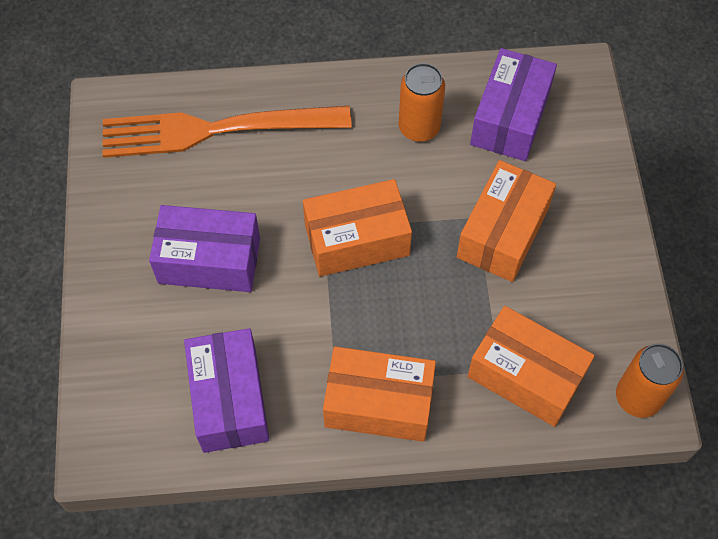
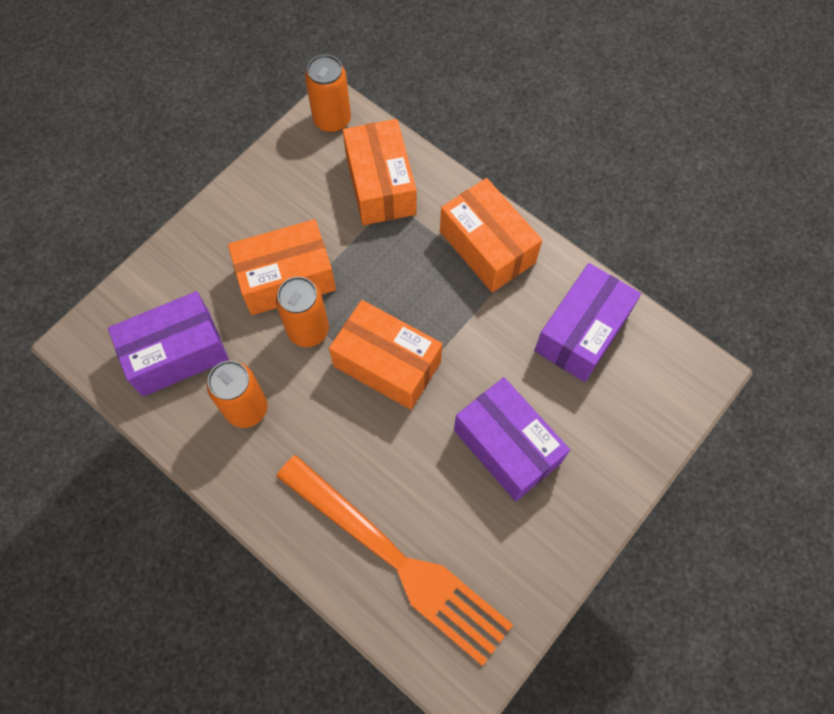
camera: 135 degrees left, 5 degrees up
none -> orange can [276,277,329,347]

